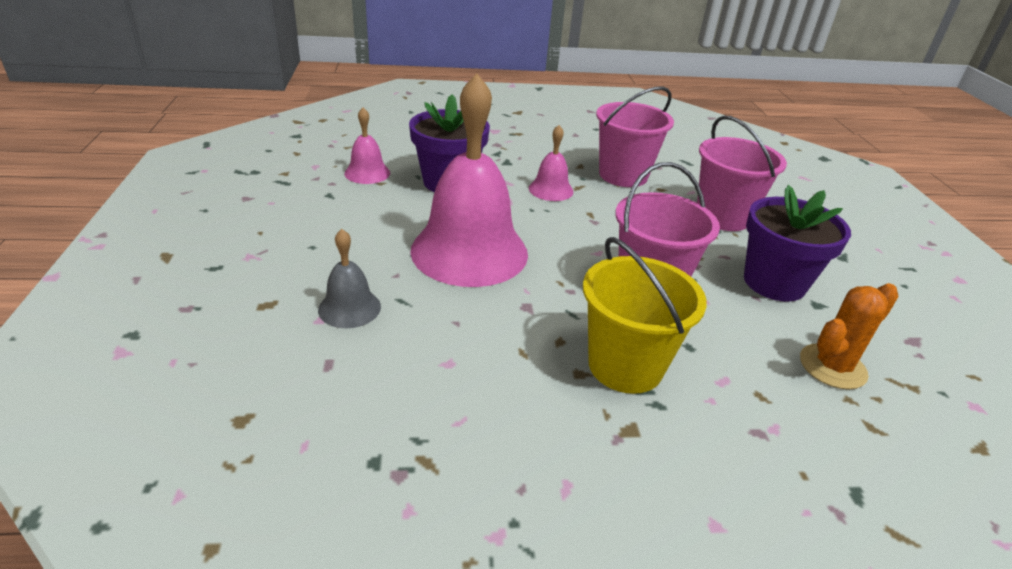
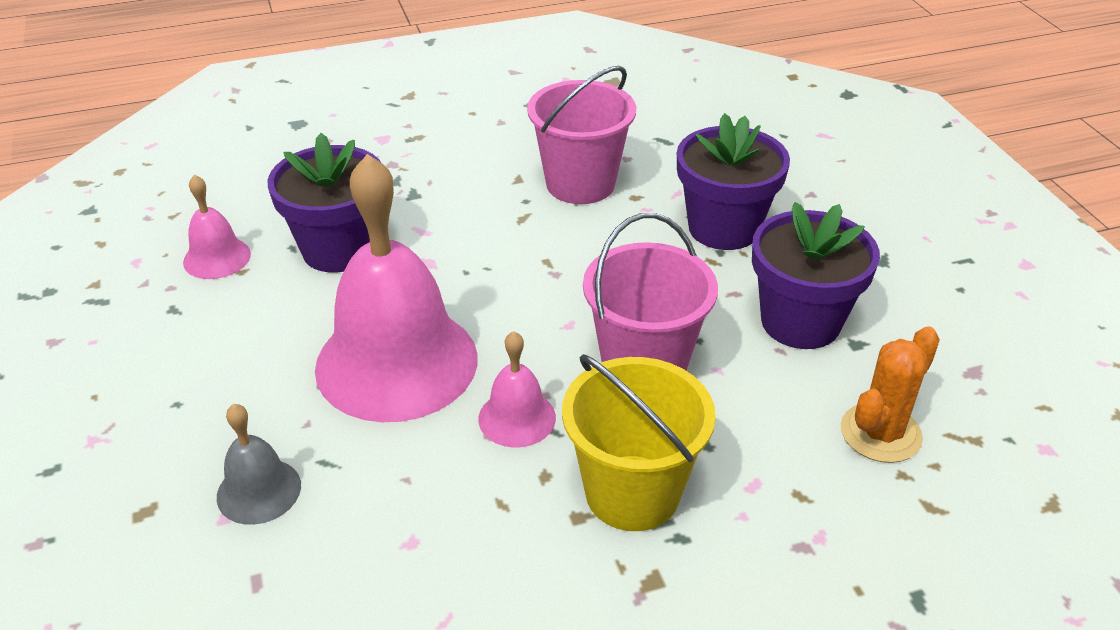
camera: 10 degrees left, 5 degrees up
pink bell [529,125,573,201] -> pink bell moved to [478,331,556,448]
pink bucket [697,116,787,231] -> purple flower pot [677,113,790,250]

